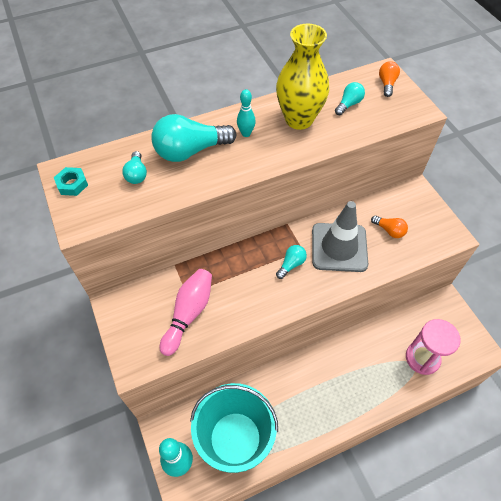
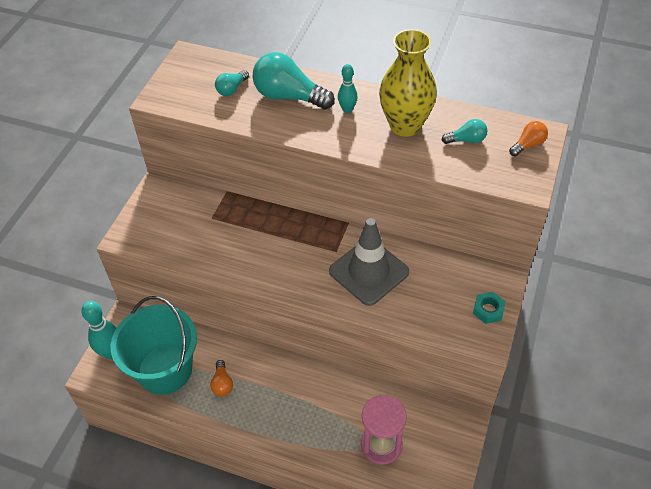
camera: 45 degrees right, 5 degrees down
turquoise nut [54,167,88,196] -> turquoise nut moved to [473,292,506,324]
pink bowling pin [160,269,212,356] -> none
turquoise light bulb [276,245,307,279] -> none
orange light bulb [371,215,408,238] -> orange light bulb moved to [210,360,233,396]

